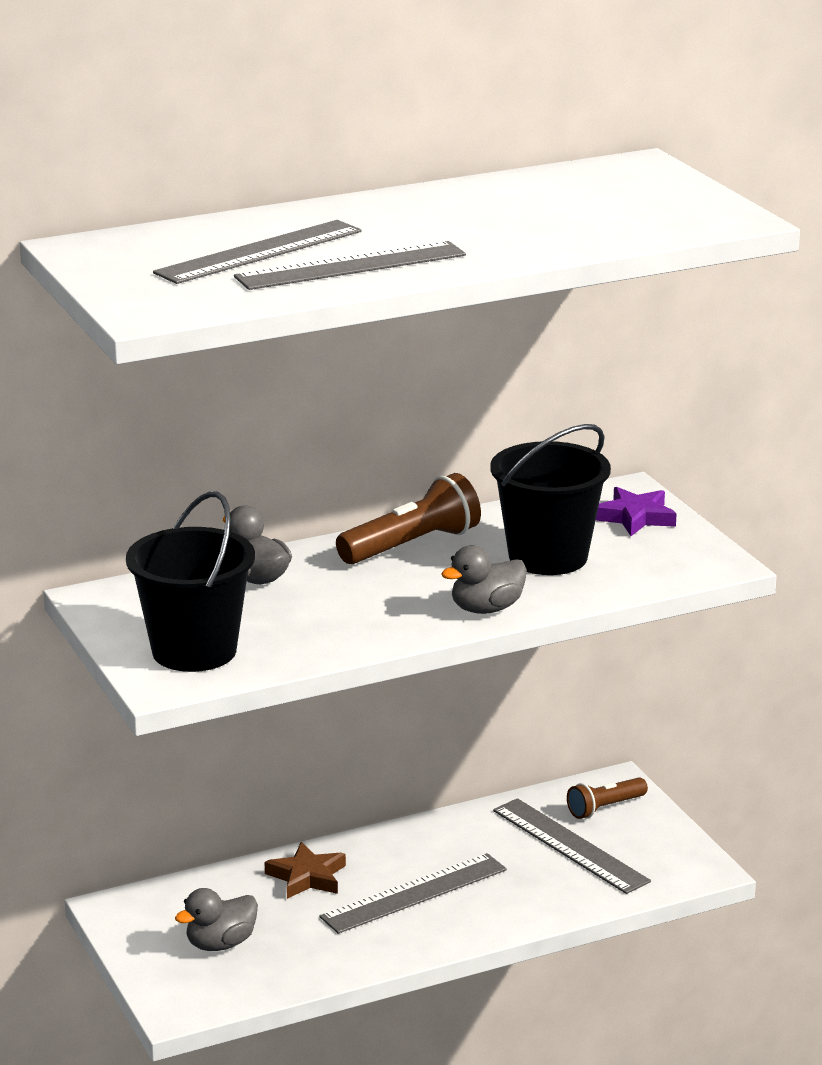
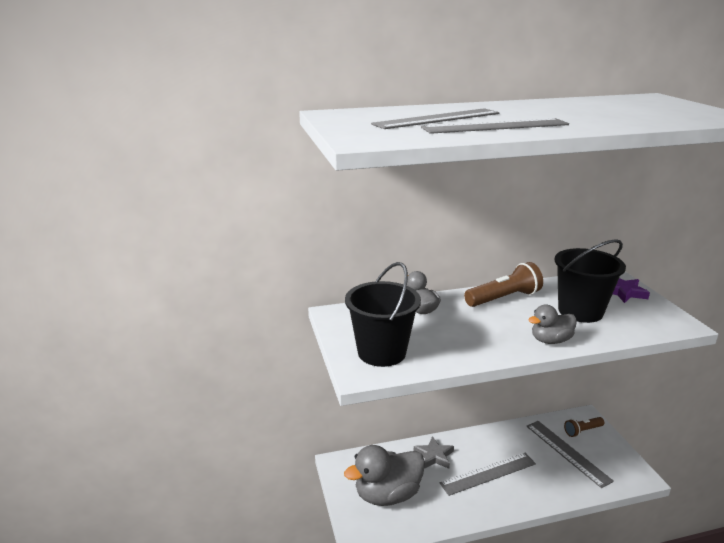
camera: 10 degrees right, 0 degrees up
grey duck [175,888,258,951] -> grey duck [344,445,425,506], size x1.81
brown star [265,842,346,899] -> grey star [414,436,454,469]

